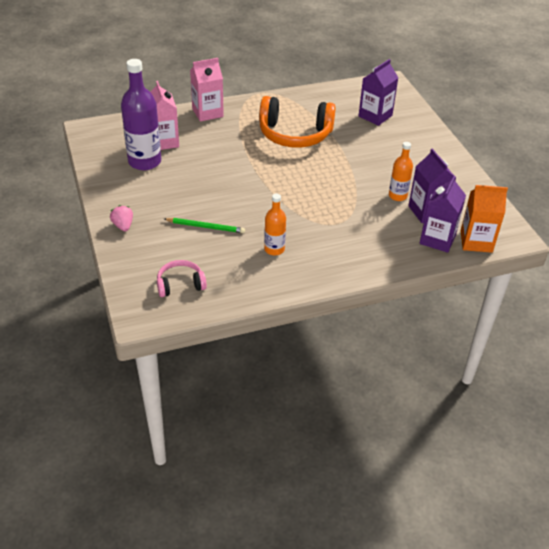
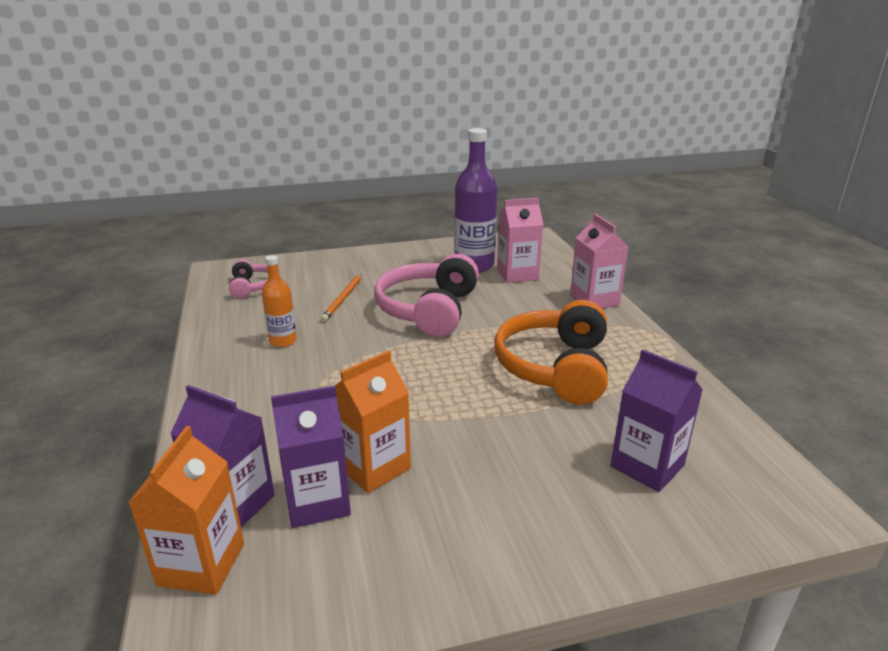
camera: 95 degrees right, 15 degrees down
pink strawberry [110,205,133,231] -> none
green pencil [164,218,245,233] -> orange pencil [321,274,362,322]
orange bottle [389,142,413,201] -> orange carton [335,350,411,493]
none -> pink headphones [374,254,479,337]

